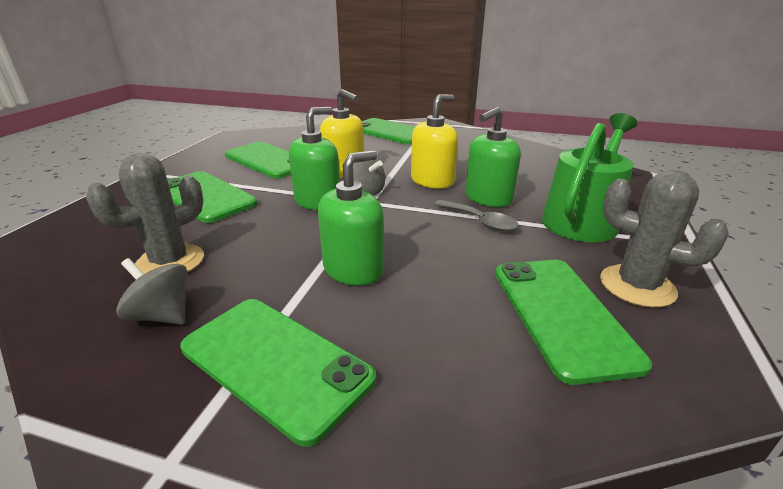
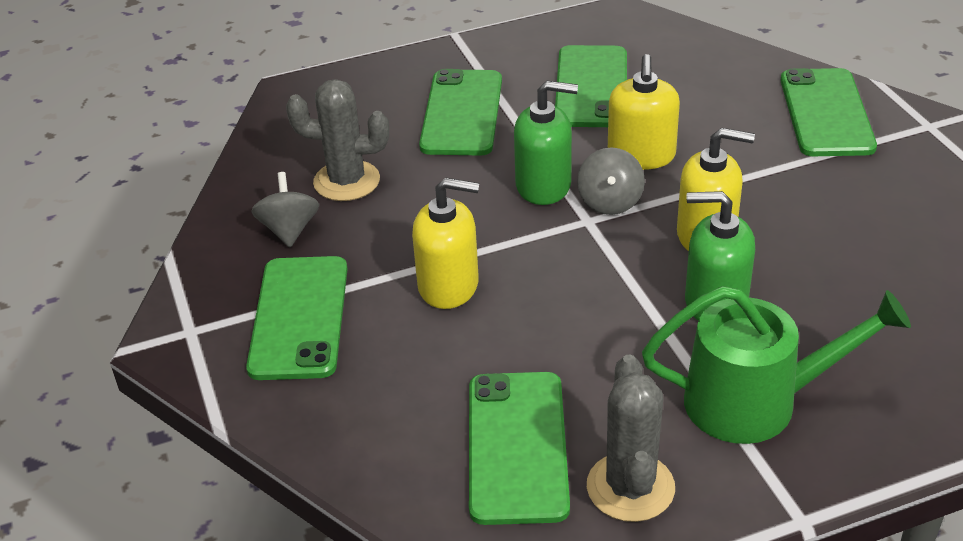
camera: 55 degrees right, 10 degrees up
green soap dispenser [318,150,384,286] -> yellow soap dispenser [412,178,479,309]
grey spoon [434,200,519,231] -> none
green phone [495,260,652,385] -> green phone turned 45 degrees counterclockwise [469,372,570,525]

